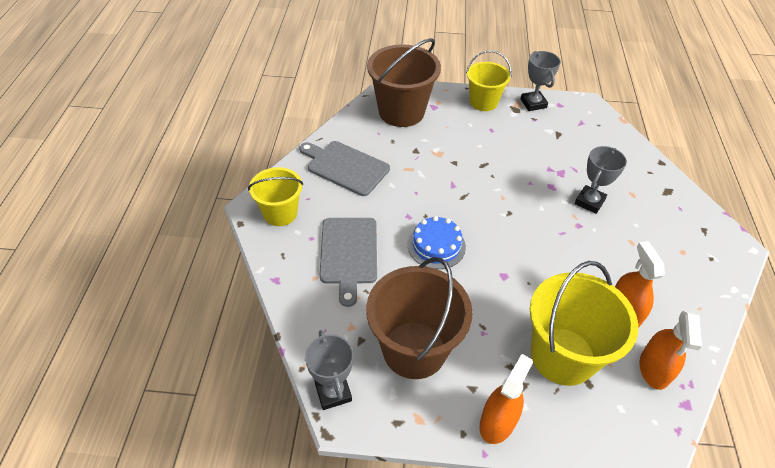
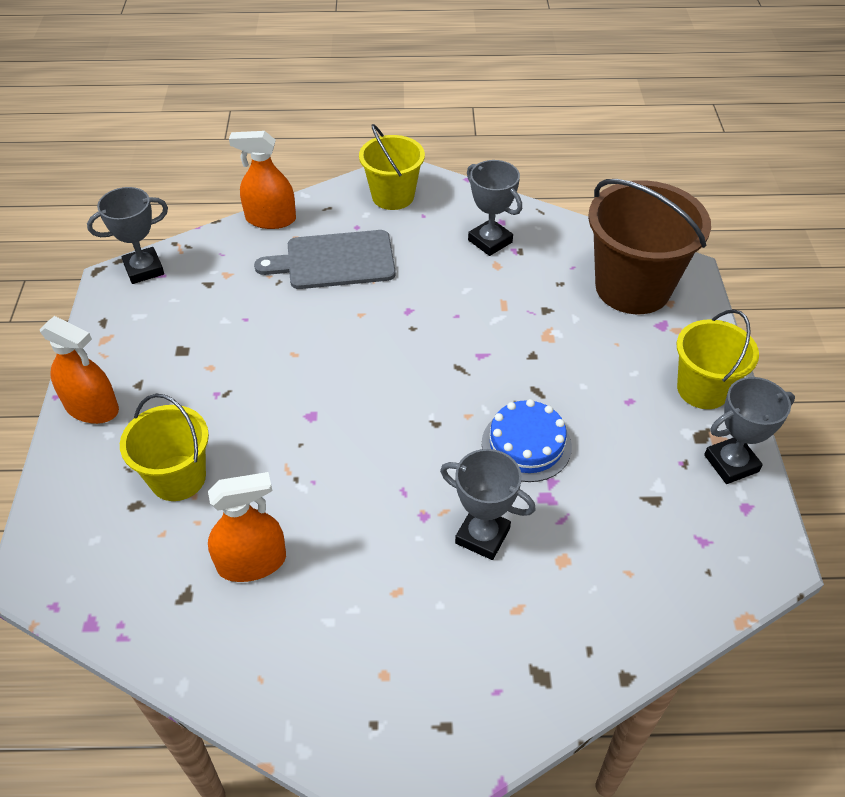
camera: 85 degrees right, 0 degrees up
grey cutting board [299,141,390,196] -> grey trophy [467,160,522,256]
brown bucket [366,257,473,379] -> none
blue cake [408,216,466,269] -> blue cake moved to [482,399,572,482]
yellow bucket [530,261,638,386] -> yellow bucket [120,394,209,501], size x0.62
orange spray bottle [640,311,702,390] -> orange spray bottle moved to [229,131,296,229]

